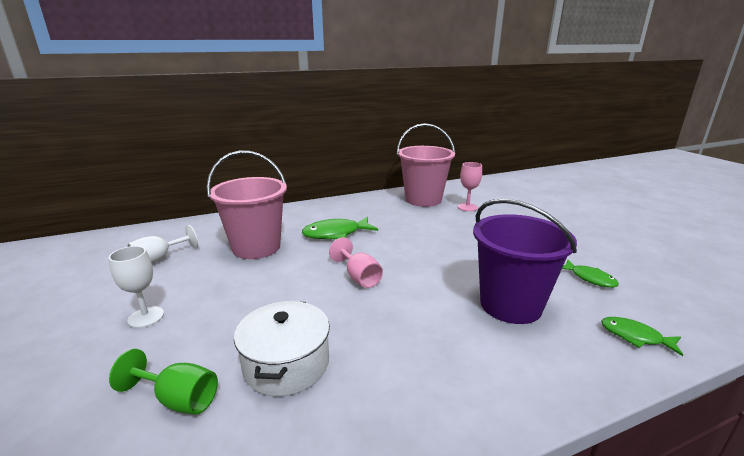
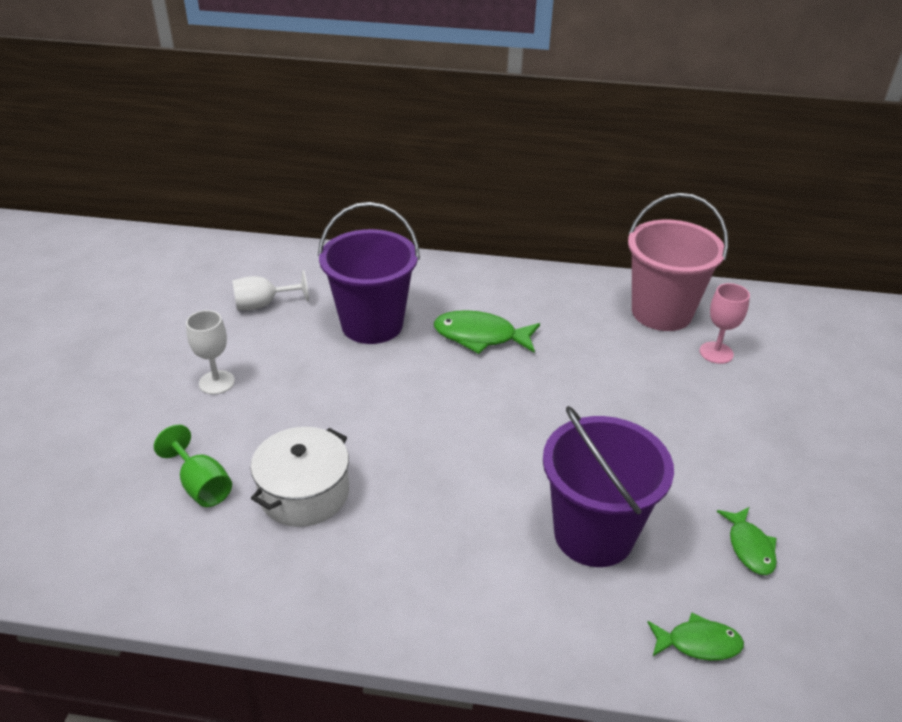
camera: 30 degrees right, 15 degrees up
pink bucket [207,151,287,259] -> purple bucket [318,202,420,344]
pink goblet [329,237,383,288] -> none
green fish [601,317,683,356] -> green fish turned 120 degrees clockwise [647,612,744,661]

